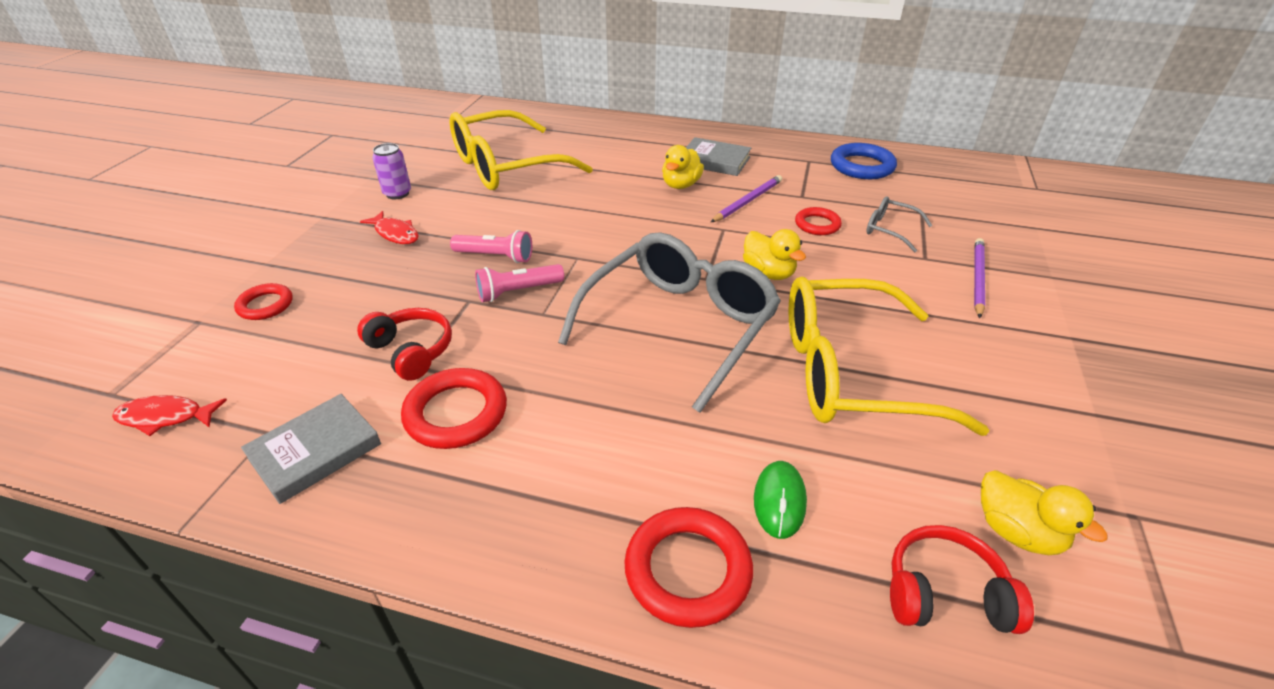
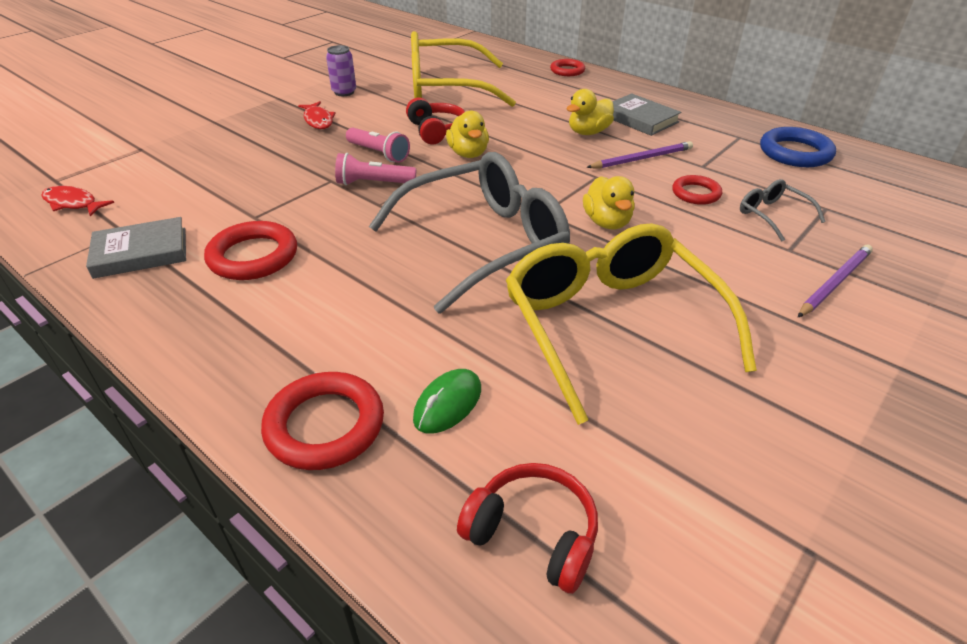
camera: 25 degrees right, 0 degrees up
red ring [234,283,293,320] -> red ring moved to [550,59,585,76]
red headphones [357,308,452,381] -> red headphones moved to [406,98,465,144]
yellow glasses [788,277,990,436] -> yellow glasses turned 45 degrees clockwise [506,223,757,425]
yellow duck [981,470,1108,555] -> yellow duck moved to [446,111,489,158]

